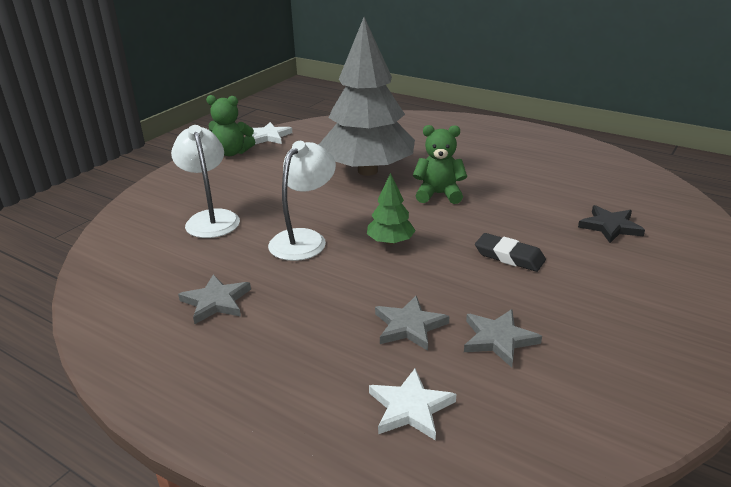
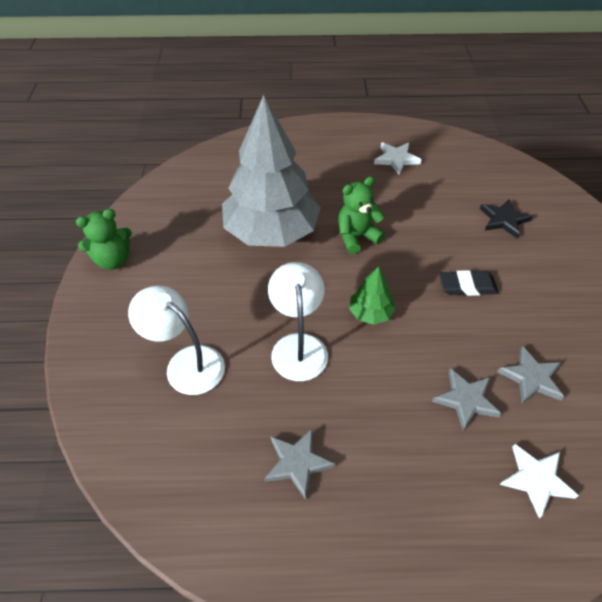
camera: 35 degrees left, 20 degrees up
white star [252,122,292,144] -> white star moved to [374,143,421,174]

